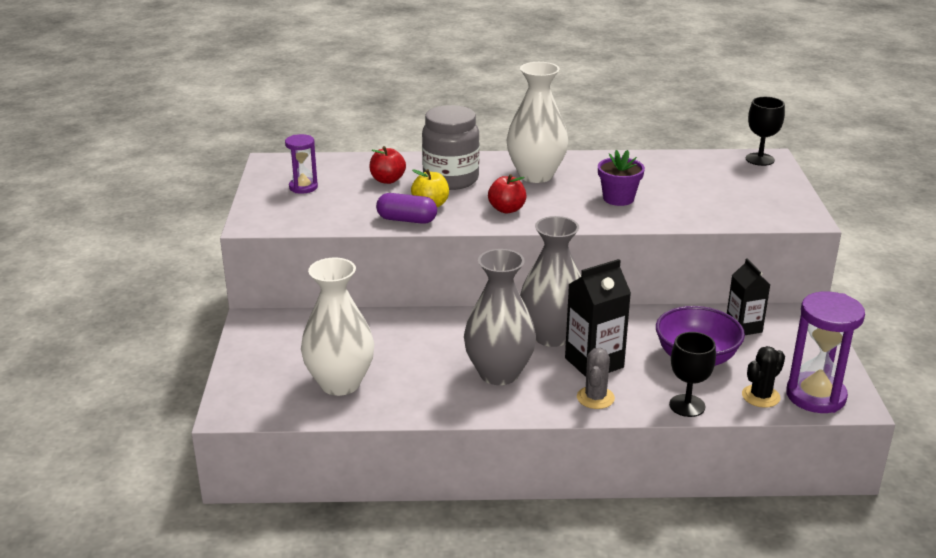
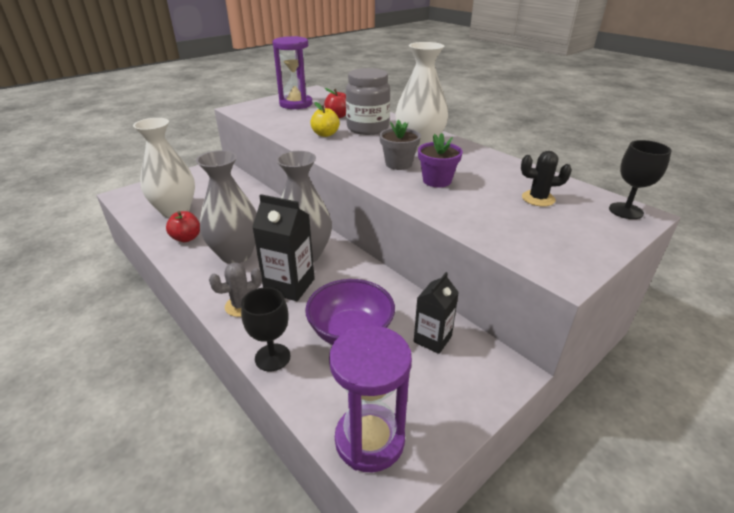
camera: 50 degrees right, 5 degrees up
purple hourglass [285,134,318,194] -> purple hourglass [273,36,312,109], size x1.74
purple capsule [376,193,437,224] -> none
red apple [488,174,526,214] -> red apple moved to [166,211,200,242]
black cactus [742,346,785,408] -> black cactus moved to [521,151,572,206]
none -> grey flower pot [379,120,421,170]

